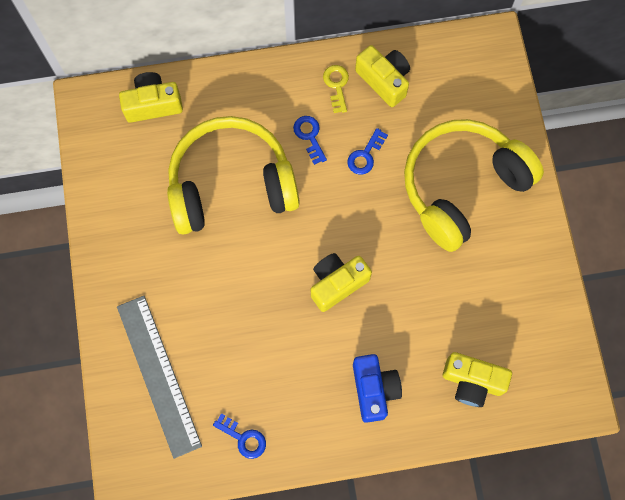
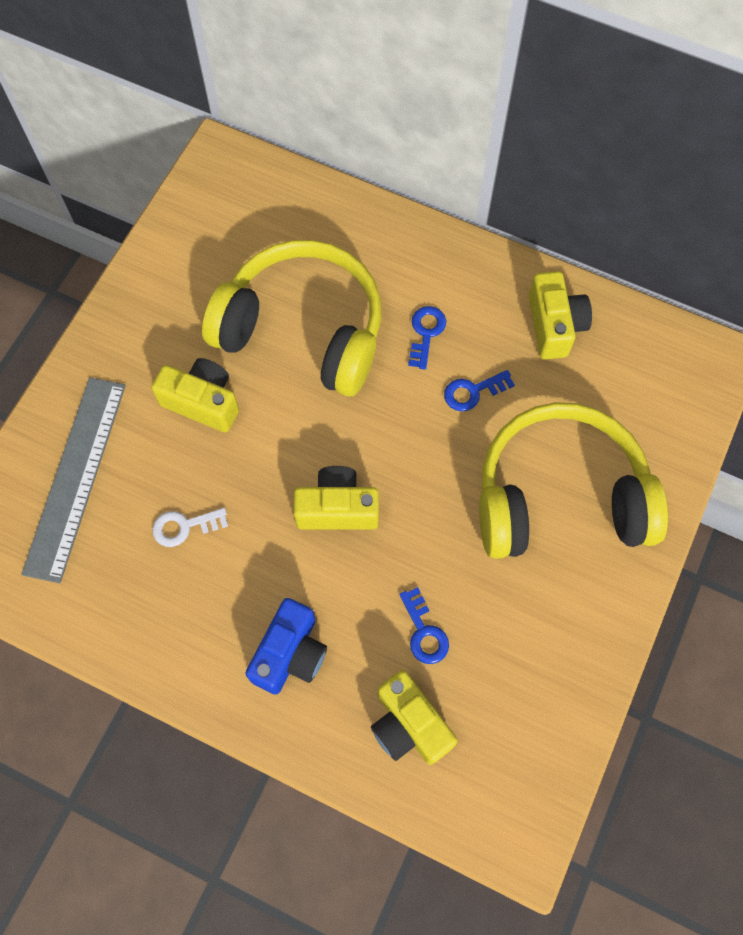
camera: 35 degrees right, 5 degrees down
yellow camera [119,72,183,123] -> yellow camera moved to [151,358,239,433]
blue key [213,413,266,459] -> blue key moved to [399,587,449,664]
yellow key [323,65,349,113] -> none
none -> white key [152,508,228,547]

